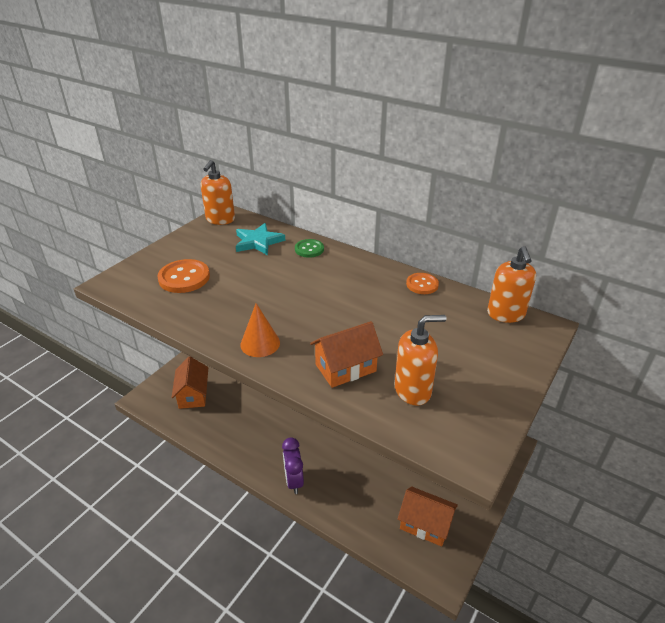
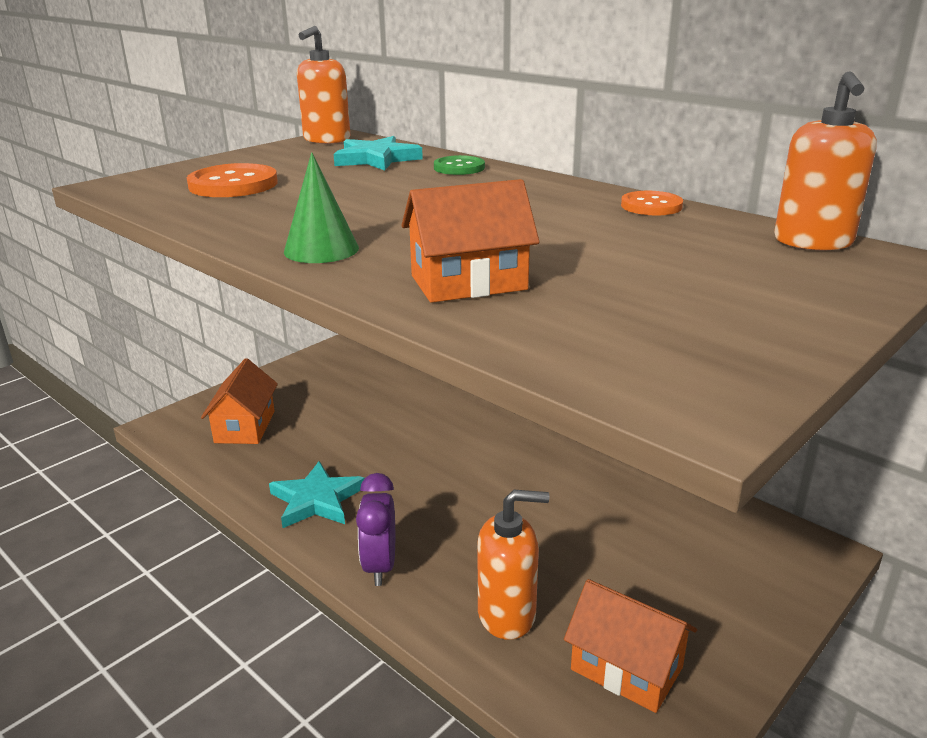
camera: 10 degrees right, 10 degrees down
orange cone [240,303,280,357] -> green cone [284,152,359,263]
orange soap dispenser [395,315,446,406] -> orange soap dispenser moved to [478,490,550,640]
none -> turquoise star [269,461,365,528]

